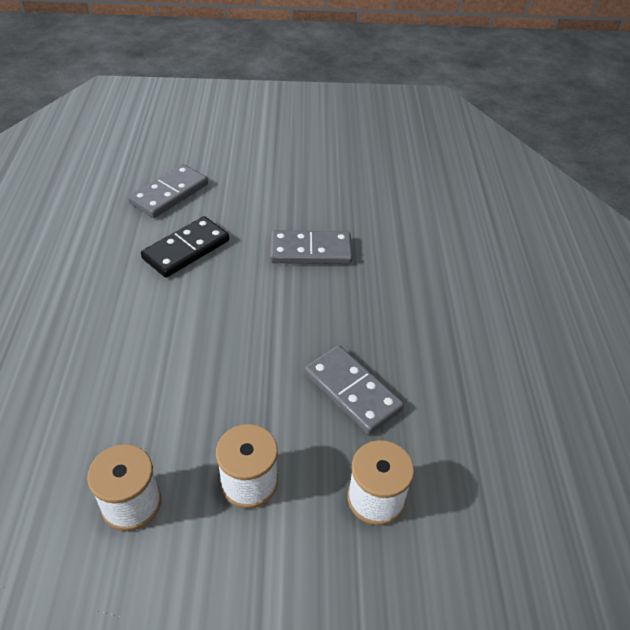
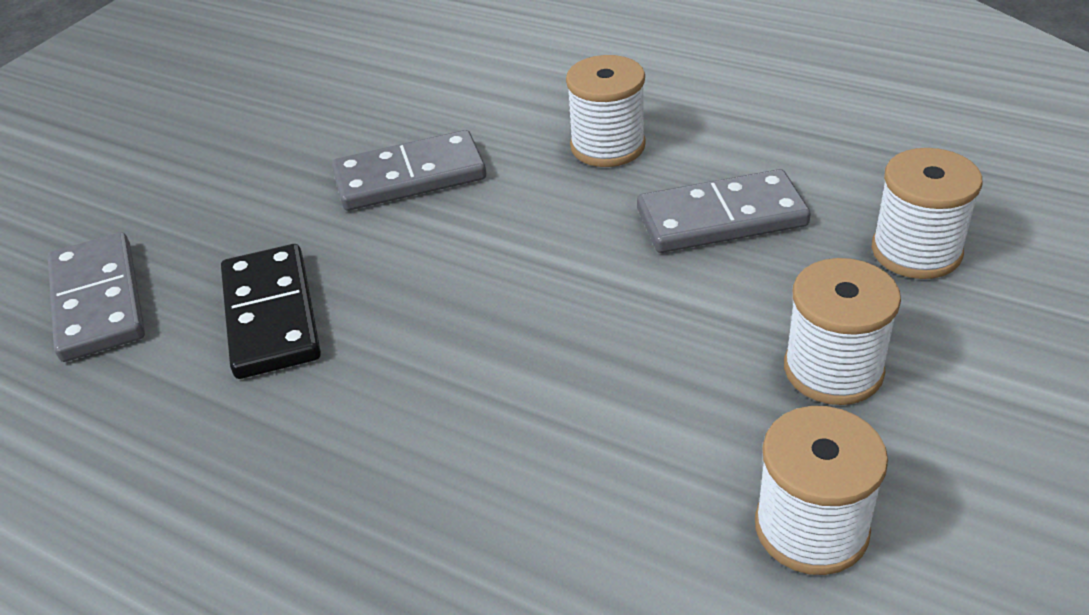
camera: 55 degrees left, 5 degrees down
grey domino [270,230,353,264] -> grey domino turned 45 degrees clockwise [332,130,486,211]
none -> white spool [566,55,646,167]

